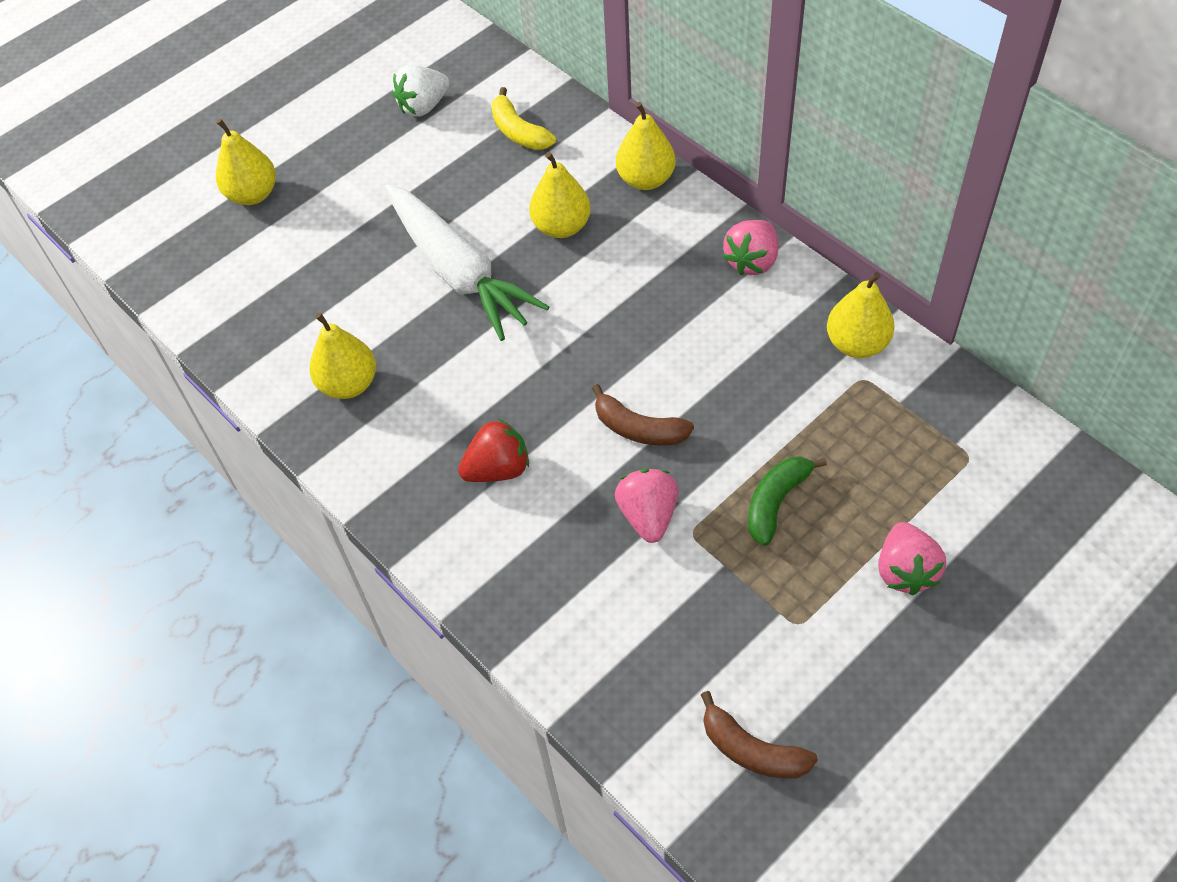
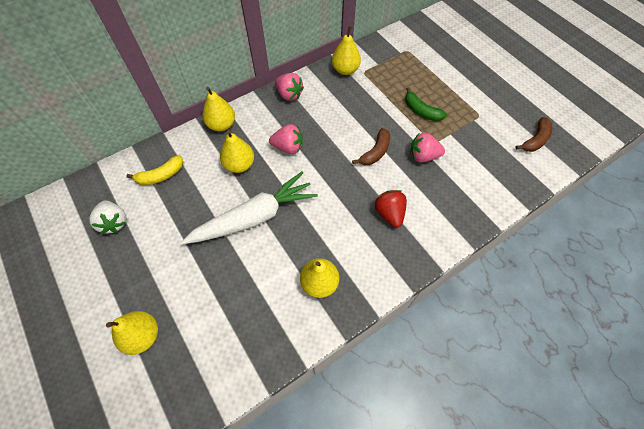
camera: 85 degrees left, 5 degrees up
pink strawberry [878,522,946,595] -> pink strawberry moved to [269,124,303,154]

